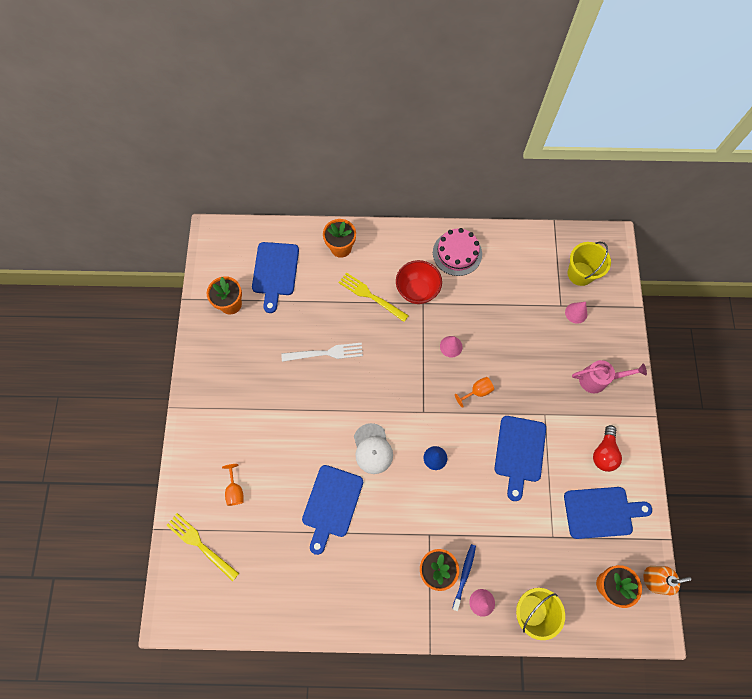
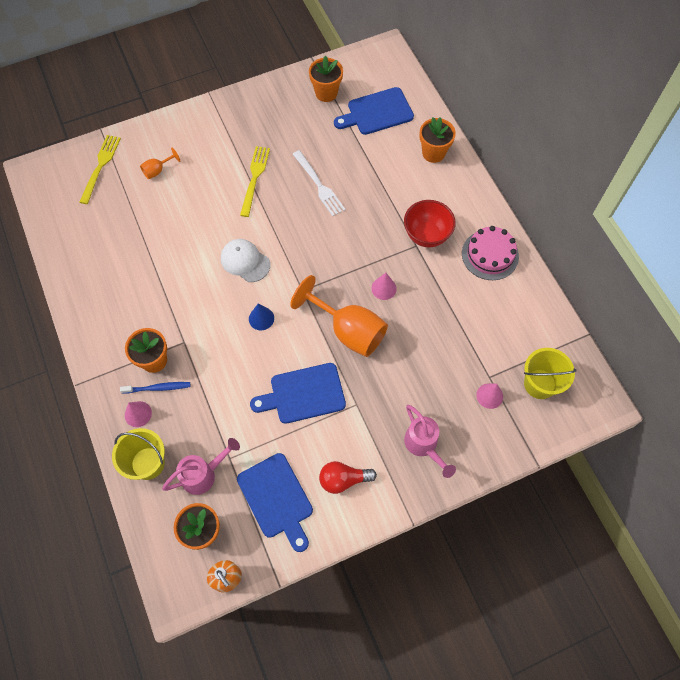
camera: 65 degrees right, 5 degrees down
blue cutting board [302,465,363,555] -> none
yellow fork [338,272,409,322] -> yellow fork moved to [240,146,270,217]
white cap [354,423,393,474] -> white cap turned 75 degrees clockwise [221,239,270,282]
orange goblet [455,377,494,408] -> orange goblet [290,275,388,357], size x2.24
none -> pink watering can [162,438,240,495]

